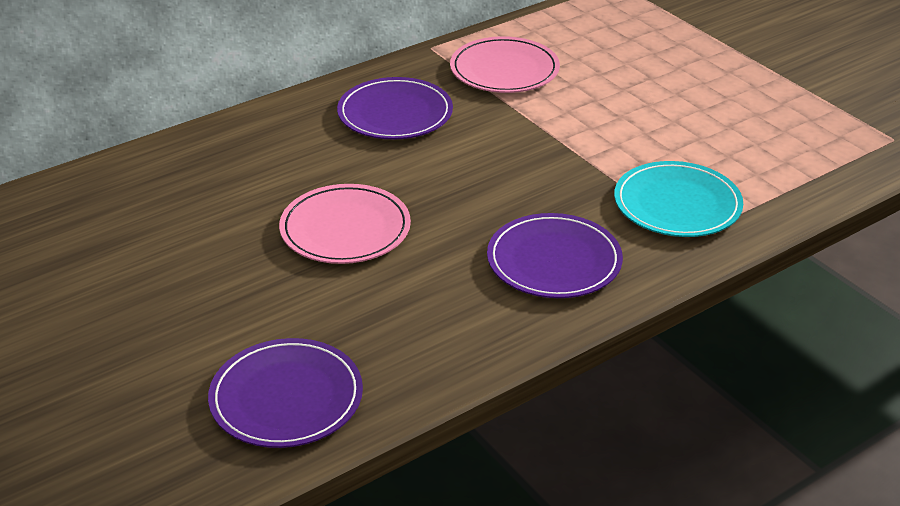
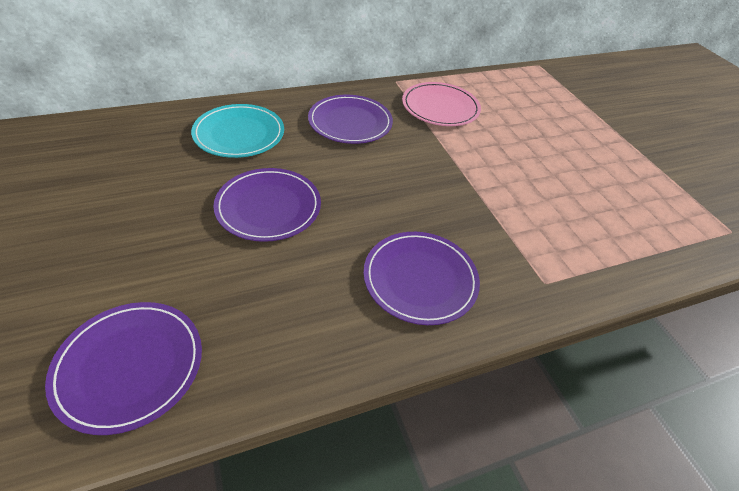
camera: 10 degrees right, 10 degrees up
pink plate [279,184,411,264] -> purple plate [213,168,321,242]
turquoise plate [614,161,743,237] -> turquoise plate moved to [191,104,284,158]

